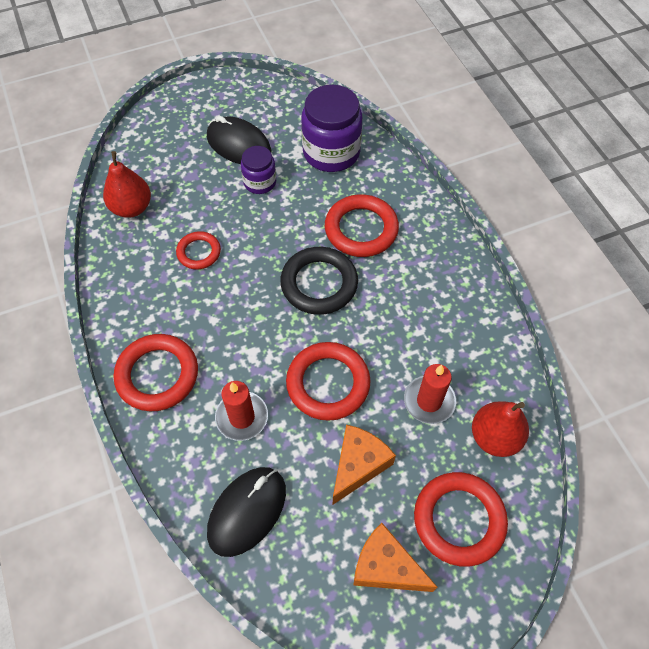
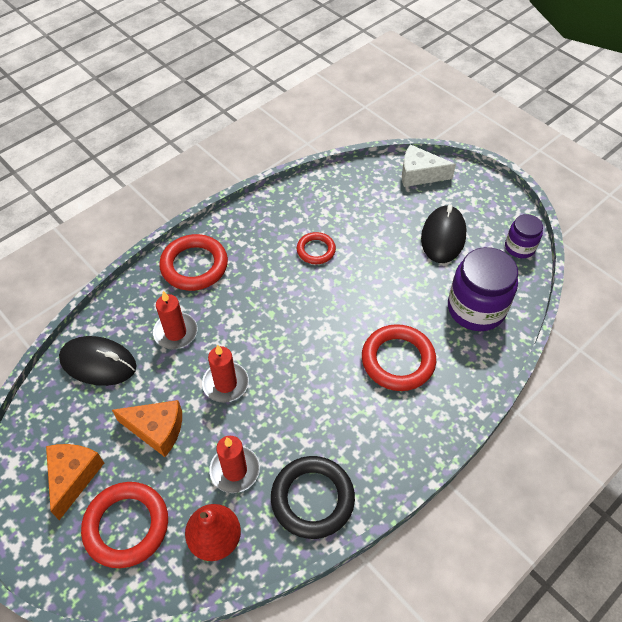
camera: 70 degrees right, 5 degrees down
red pear [103,151,151,218] -> none
purple jar [241,146,276,194] -> purple jar moved to [505,214,543,258]
black ring [280,247,358,315] -> black ring moved to [271,456,355,539]
red ring [286,342,371,421] -> red candle [202,345,249,403]
none -> white cheese [402,144,456,187]

